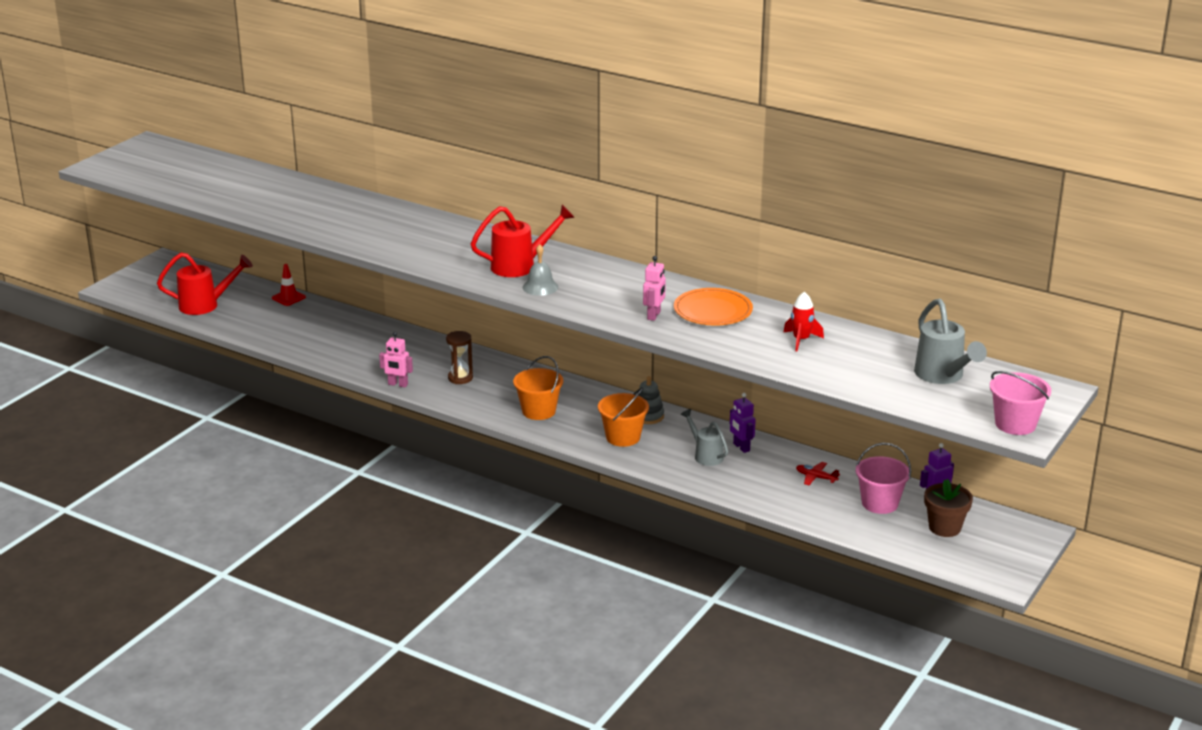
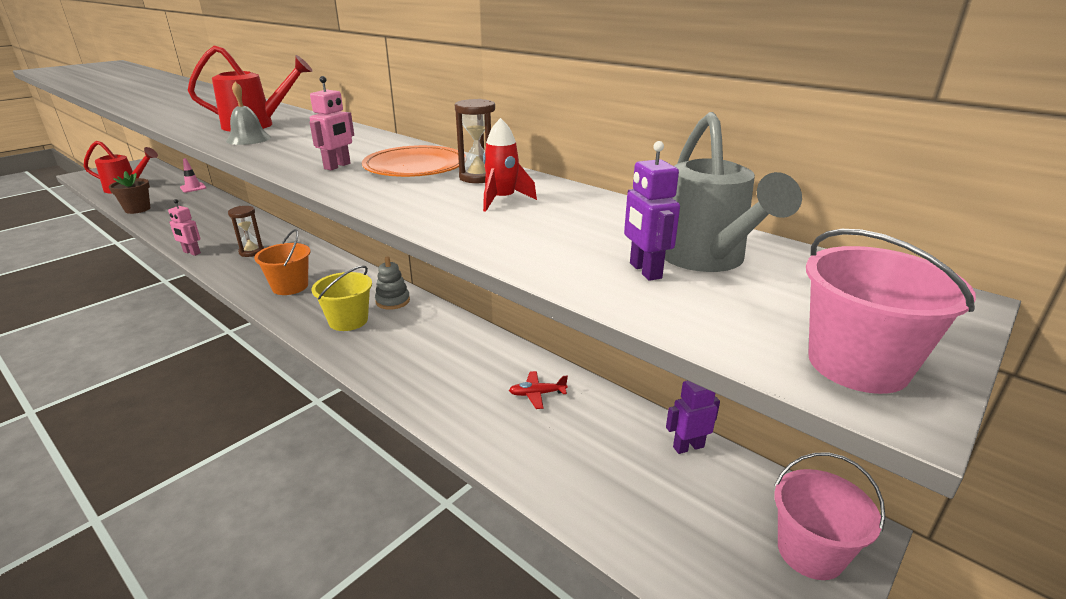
camera: 10 degrees right, 0 degrees up
red traffic cone [272,264,306,306] -> pink traffic cone [180,158,206,193]
orange bucket [598,387,649,447] -> yellow bucket [312,265,372,331]
grey watering can [680,409,728,466] -> none
purple robot [730,393,756,453] -> purple robot moved to [624,141,680,281]
red plane [796,462,840,485] -> red plane turned 45 degrees counterclockwise [509,371,568,409]
pink bucket [856,443,911,514] -> pink bucket moved to [774,453,885,580]
brown flower pot [924,478,973,537] -> brown flower pot moved to [109,171,150,214]
none -> brown hourglass [455,99,495,183]

